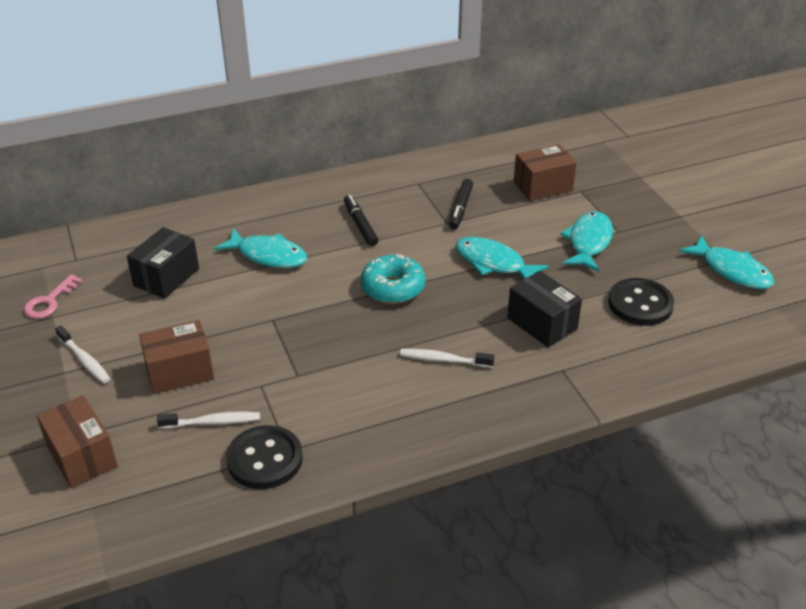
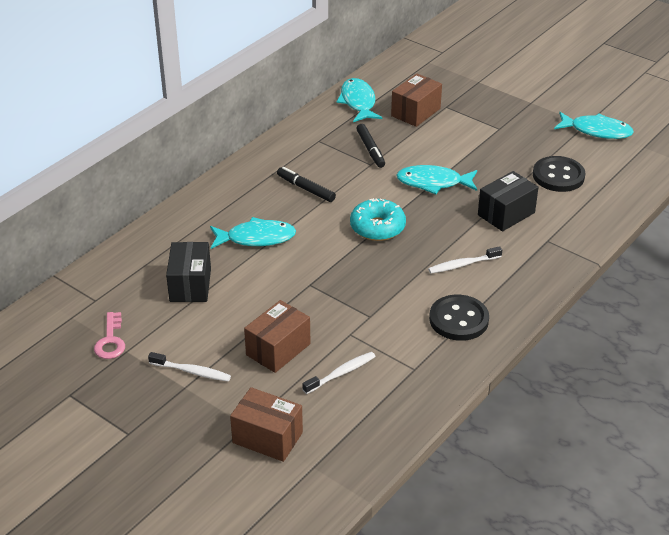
camera: 30 degrees left, 0 degrees up
black button [226,425,303,489] -> black button moved to [429,295,489,341]
black box [507,271,582,347] -> black box turned 60 degrees counterclockwise [478,171,539,231]
turquoise fish [560,211,613,272] -> turquoise fish moved to [336,78,382,122]

